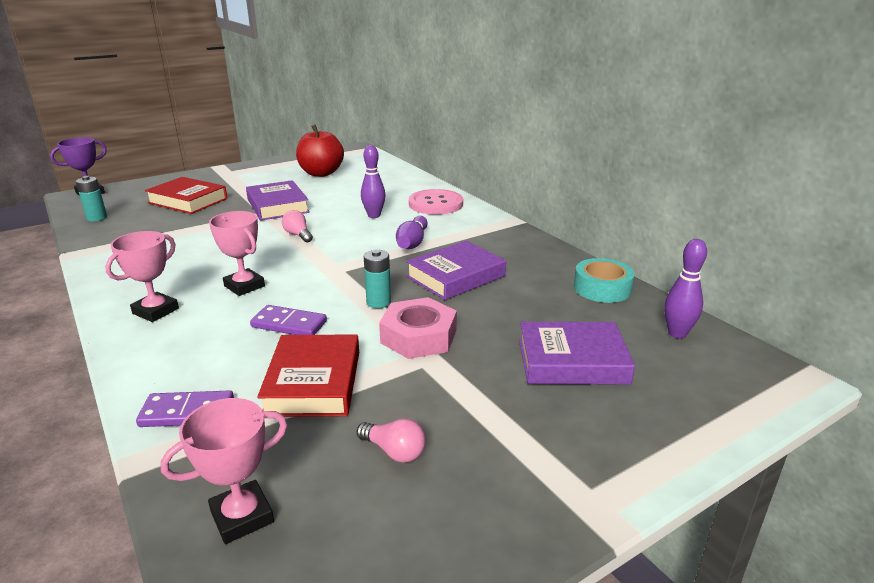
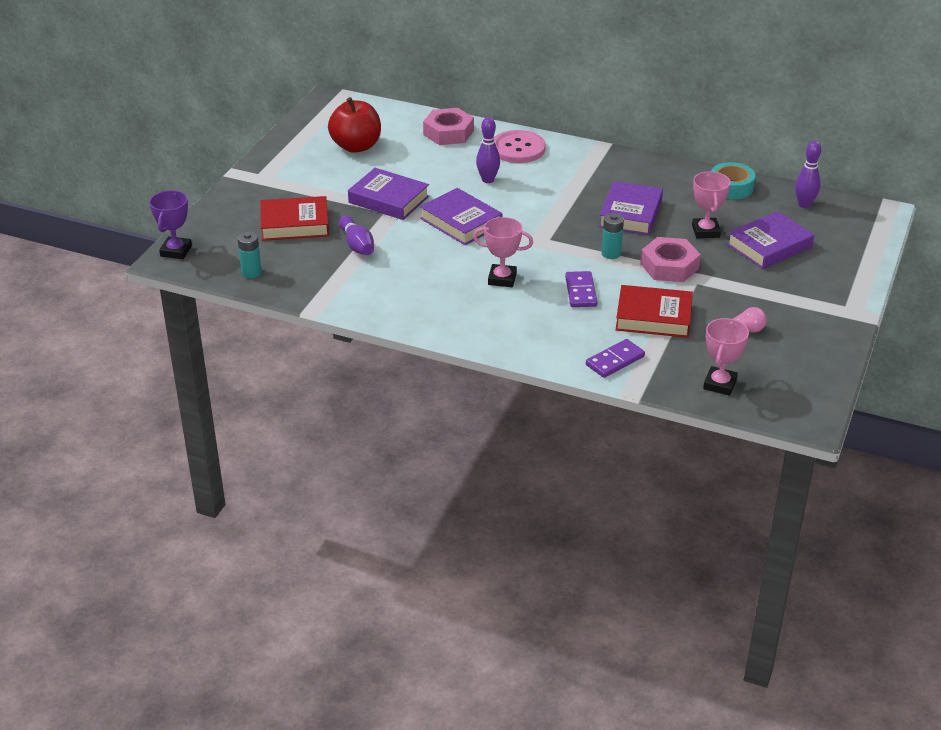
camera: 35 degrees left, 10 degrees up
pink trophy [105,231,179,322] -> pink trophy moved to [692,171,731,238]
purple domino [250,305,327,335] -> purple domino turned 75 degrees counterclockwise [565,271,597,307]
red book [257,335,359,417] -> red book turned 45 degrees counterclockwise [616,285,693,338]
pink light bulb [282,210,313,243] -> purple book [420,188,502,245]
purple bowling pin [396,216,428,249] -> purple bowling pin moved to [339,215,374,255]
none -> pink nut [423,108,474,145]

